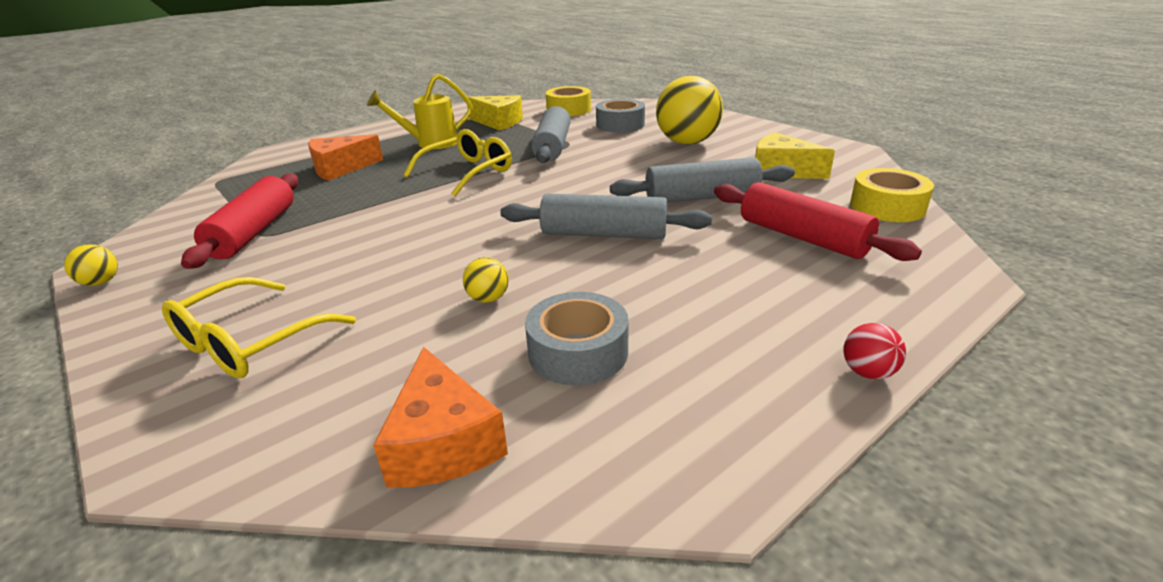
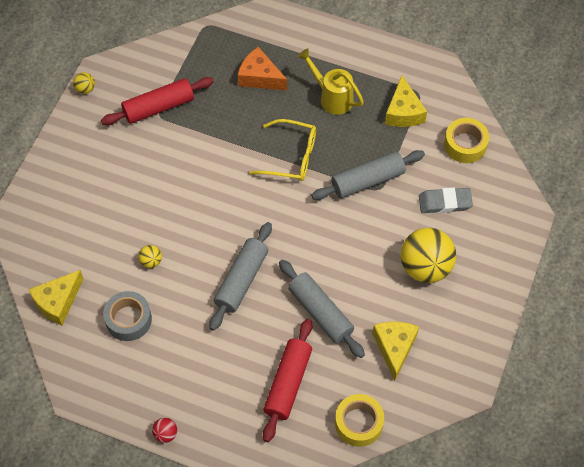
camera: 60 degrees right, 30 degrees up
yellow glasses [162,277,356,378] -> none
orange cheese [373,347,508,487] -> yellow cheese [28,270,84,325]
grey rolling pin [500,194,712,239] -> grey rolling pin turned 45 degrees clockwise [209,222,272,331]
grey tape [596,99,645,132] -> grey eraser [419,187,473,213]

